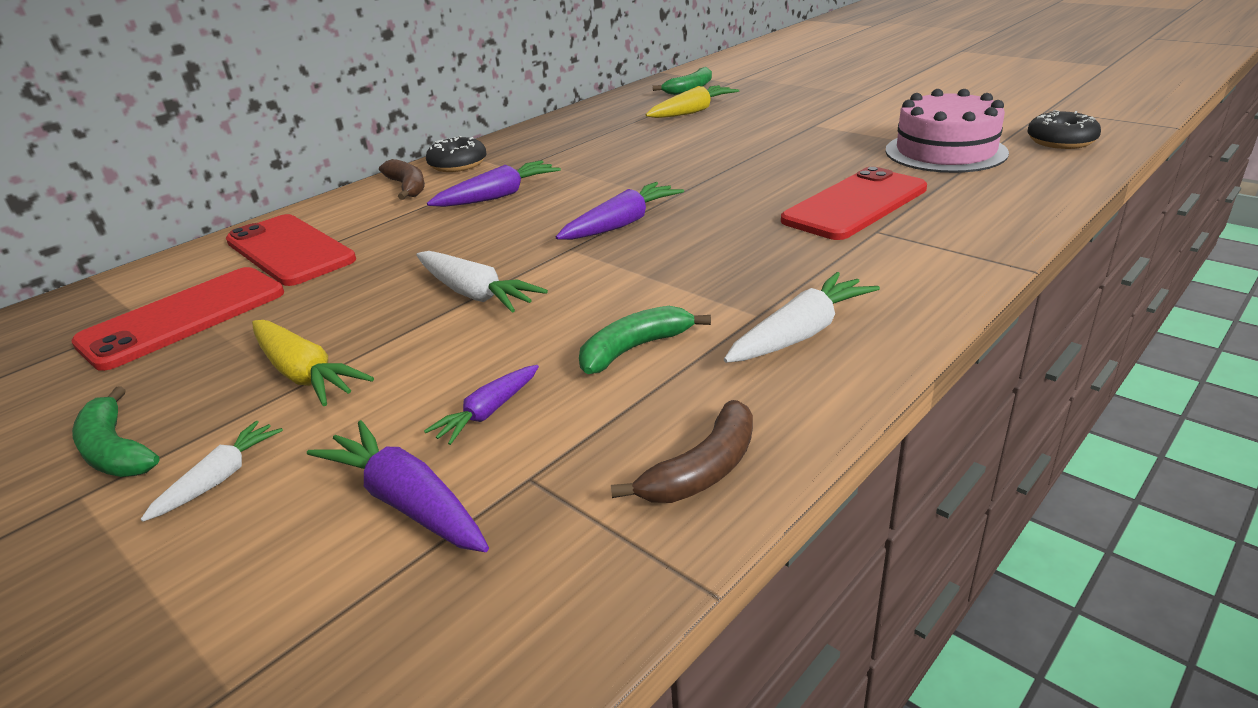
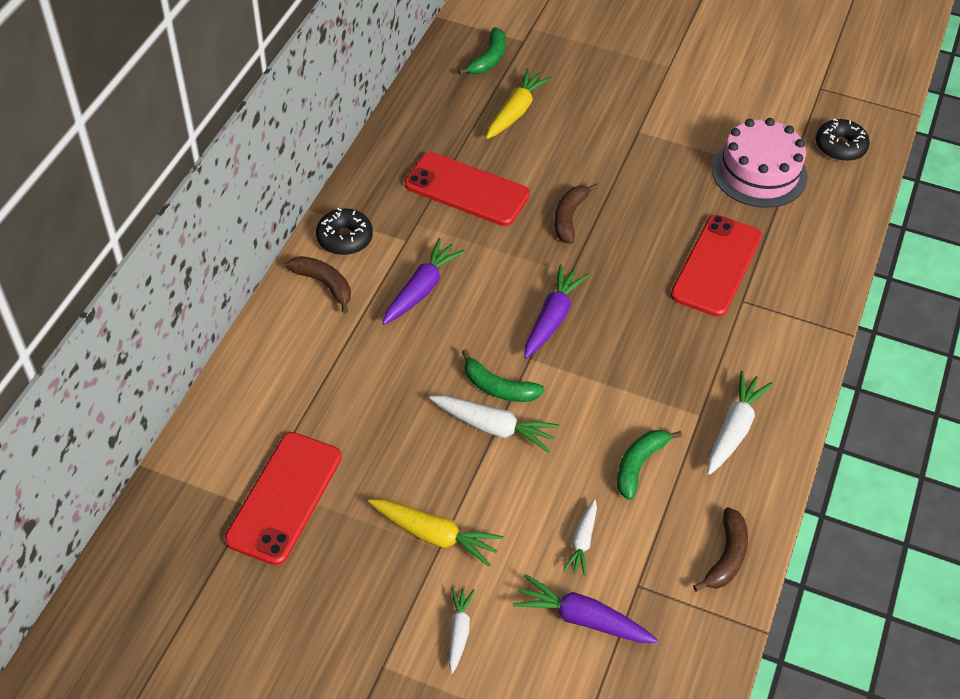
camera: 25 degrees left, 20 degrees up
green banana [72,386,160,477] -> green banana moved to [462,349,545,402]
red phone [226,214,356,286] -> red phone moved to [405,152,530,226]
purple carrot [424,365,539,445] -> white carrot [563,499,597,576]
none -> brown banana [554,183,598,244]

